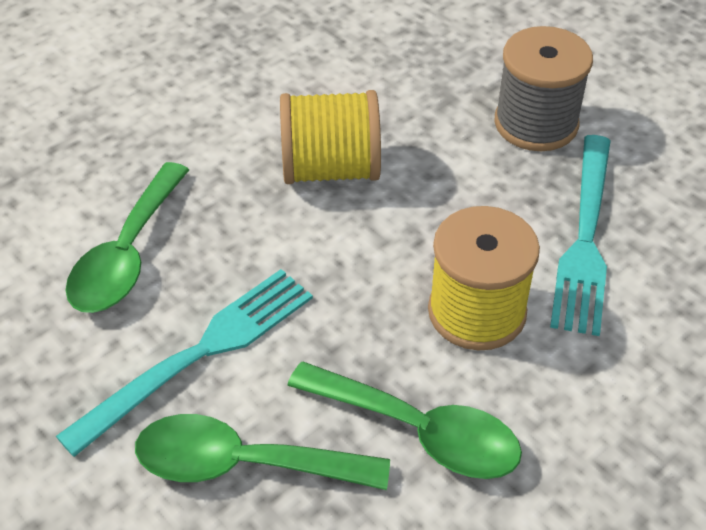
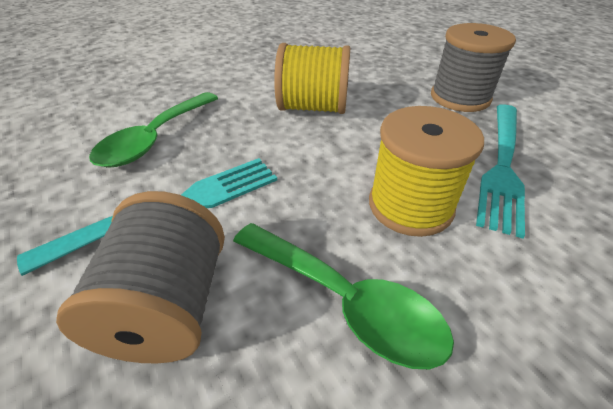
camera: 10 degrees right, 5 degrees down
green spoon [135,414,390,490] -> grey spool [56,191,225,363]

